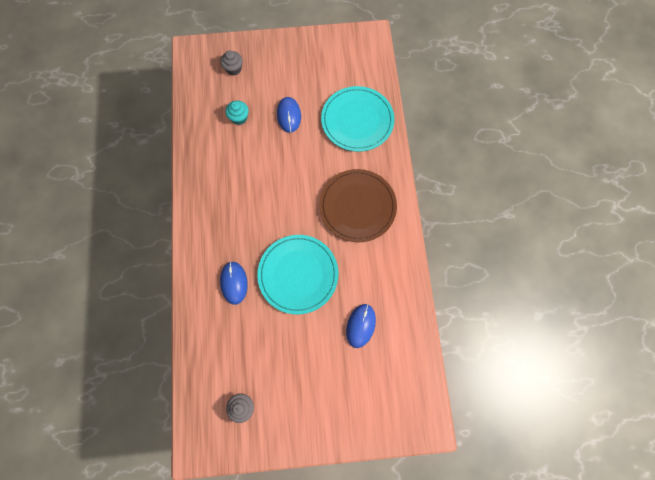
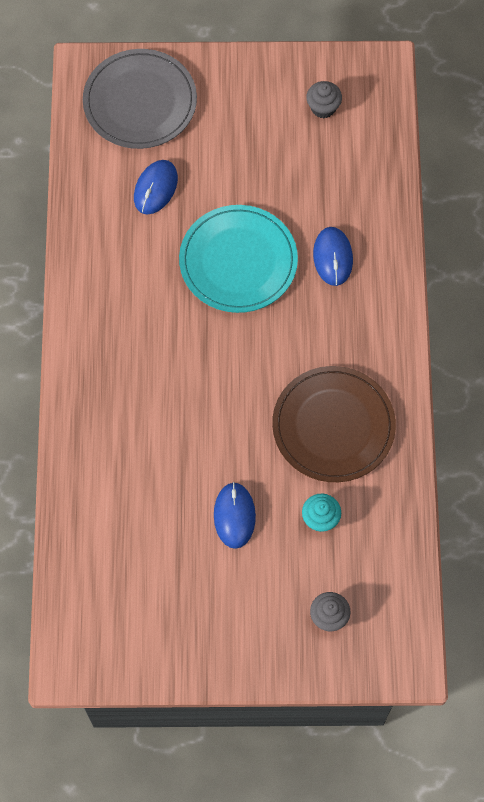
camera: 175 degrees left, 5 degrees down
brown plate [319,169,397,242] -> brown plate moved to [272,366,396,482]
turquoise plate [321,86,395,152] -> none
none -> grey plate [83,49,197,149]

